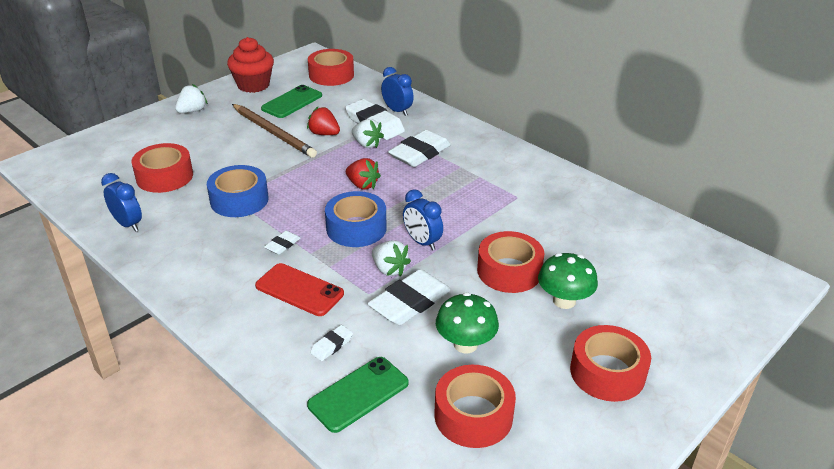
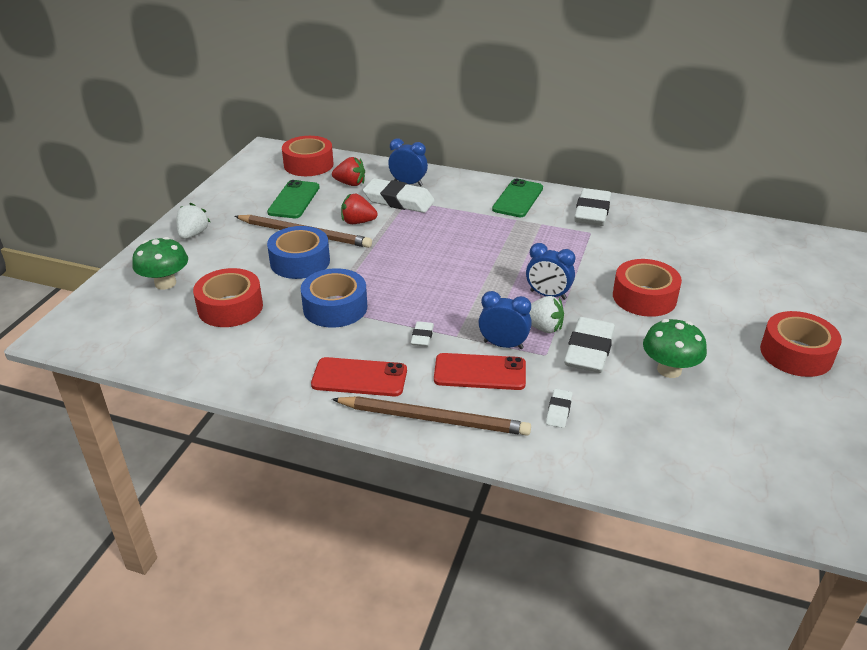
camera: 25 degrees left, 0 degrees up
blue clock [101,173,142,232] -> blue clock moved to [478,291,532,349]
red cupcake [227,37,274,93] -> none
green phone [307,357,409,433] -> green phone moved to [492,179,543,217]
blue tape [325,191,386,247] -> blue tape moved to [267,226,330,279]
red strawberry [346,158,381,190] -> red strawberry moved to [332,157,365,186]
white strawberry [352,119,384,148] -> none
white eraser [388,130,451,167] -> white eraser moved to [574,188,611,226]
red tape [434,365,516,448] -> none
green mushroom [538,253,598,309] -> green mushroom moved to [132,237,188,290]
none -> red phone [311,357,407,396]
none -> brown pencil [332,396,531,436]

